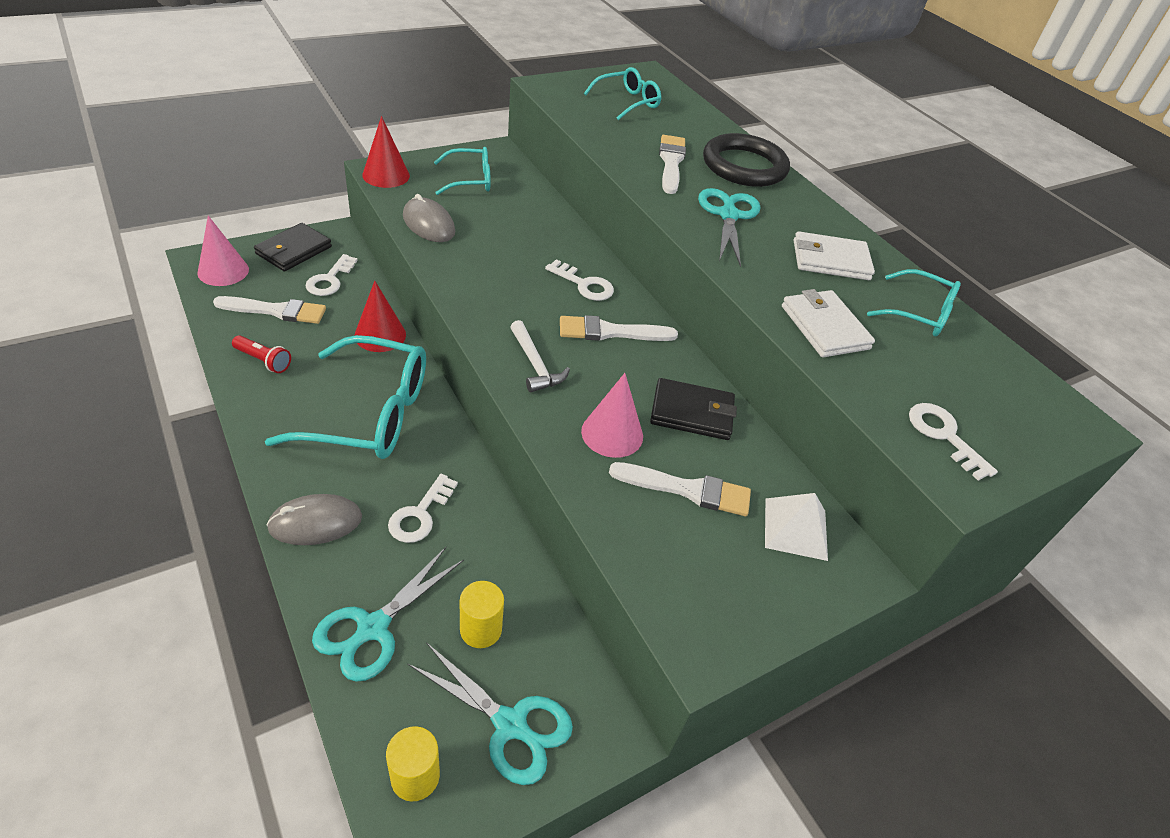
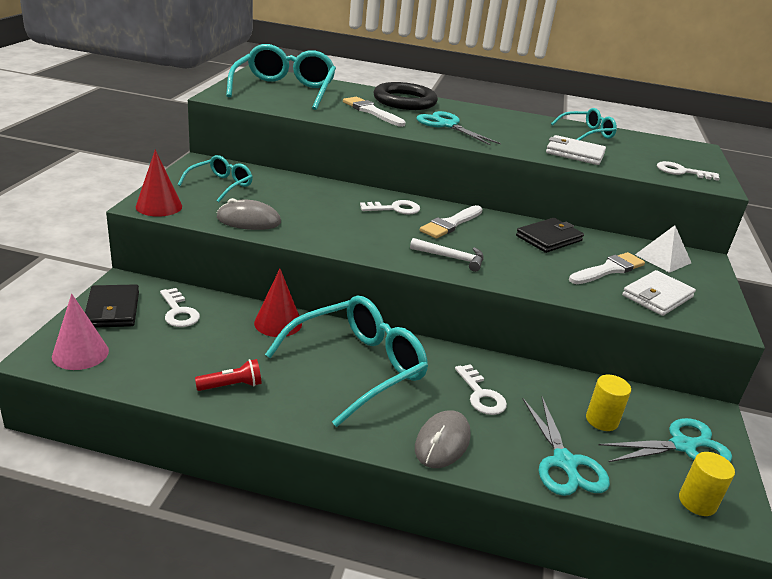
camera: 45 degrees left, 15 degrees down
white brush [213,296,326,324] -> none
pink cone [581,373,643,458] -> none
turquoise glasses [584,67,661,120] -> turquoise glasses [226,44,336,110], size x1.82
white wallet [794,231,875,280] -> white wallet moved to [622,270,696,316]

